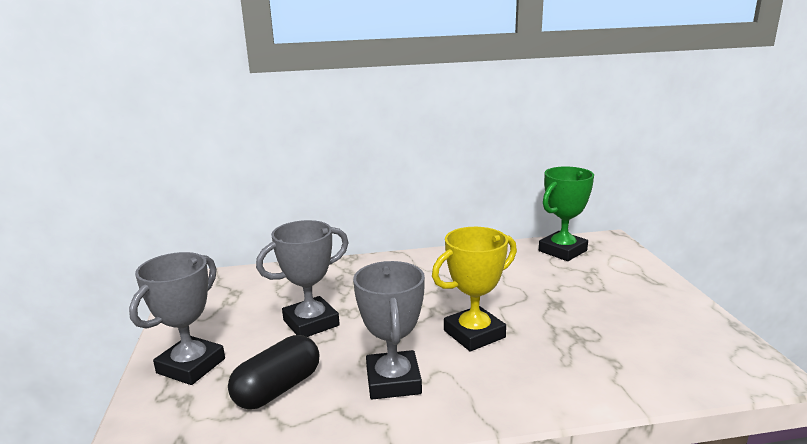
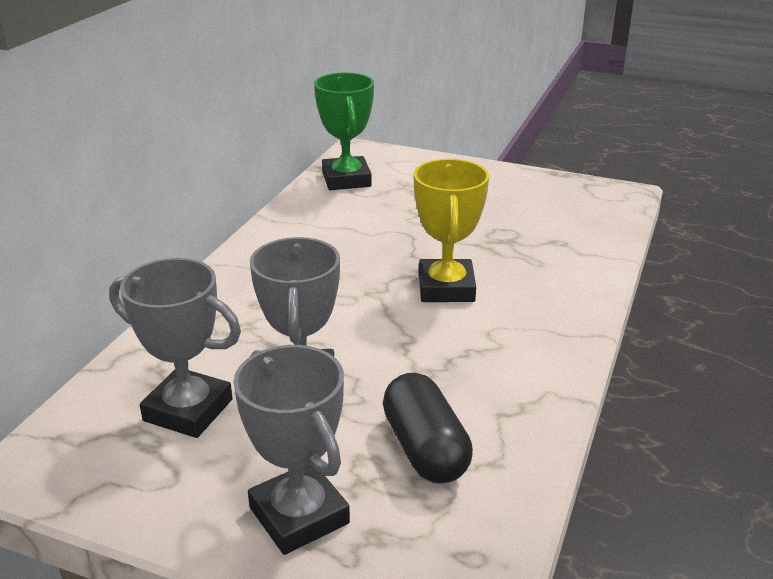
camera: 60 degrees left, 10 degrees up
grey trophy [353,261,425,399] -> grey trophy moved to [109,258,241,438]

